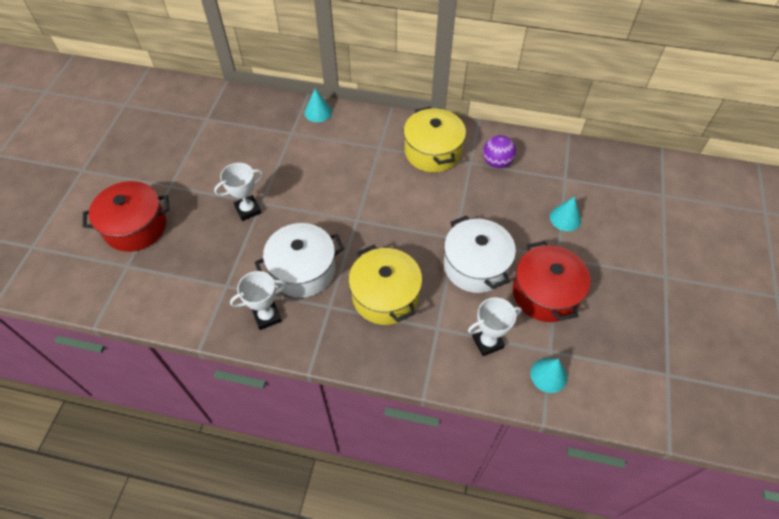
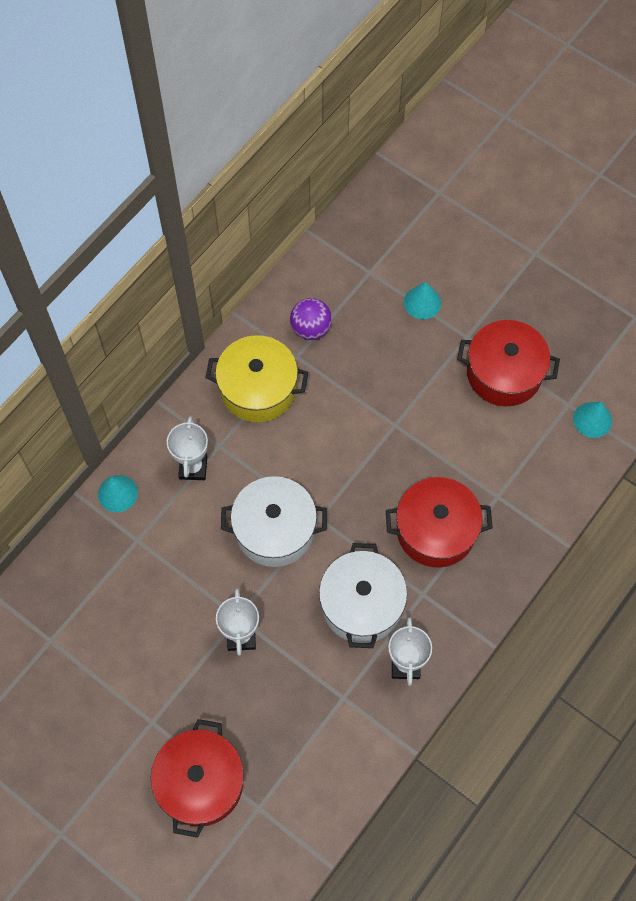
camera: 65 degrees left, 10 degrees up
yellow pot [348,245,422,325] -> red pot [386,477,493,568]
white pot [444,216,516,293] -> white pot moved to [221,476,327,567]
white trophy [468,297,522,356] -> white trophy moved to [167,416,208,480]

